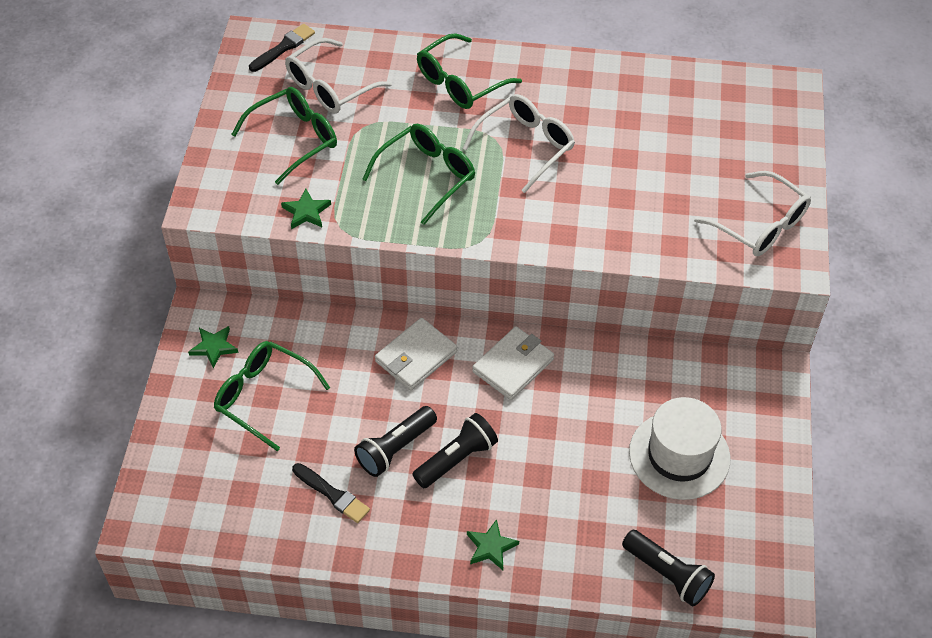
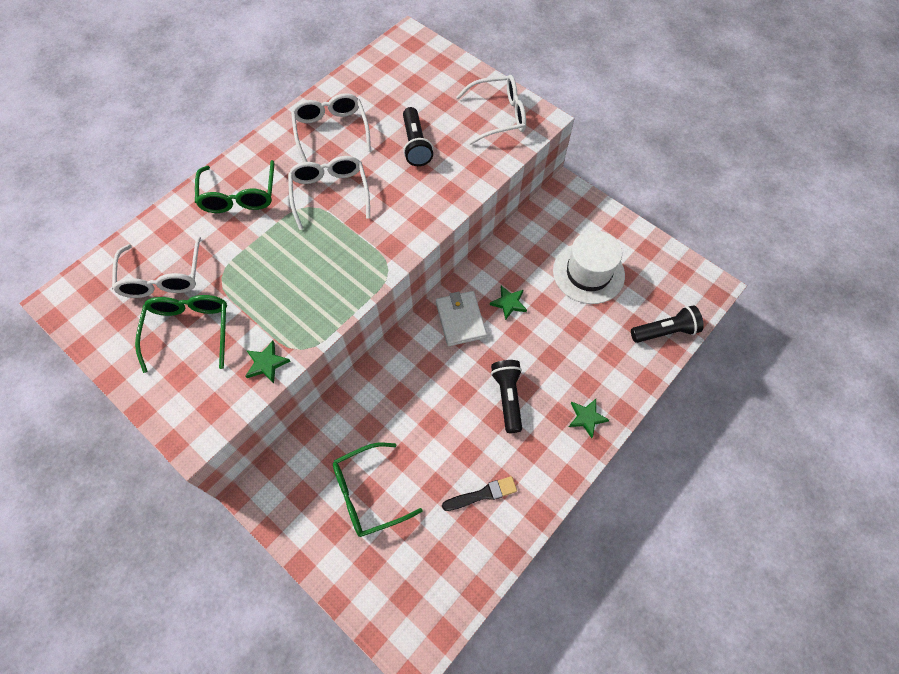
camera: 55 degrees left, 10 degrees up
green star [188,326,238,368] -> green star moved to [490,286,527,320]
black brush [249,24,315,72] -> none
black flashlight [354,406,437,477] -> black flashlight moved to [403,107,433,166]
green glasses [362,124,475,225] -> none
white wallet [375,318,457,390] -> none
none -> white glasses [291,93,371,162]

